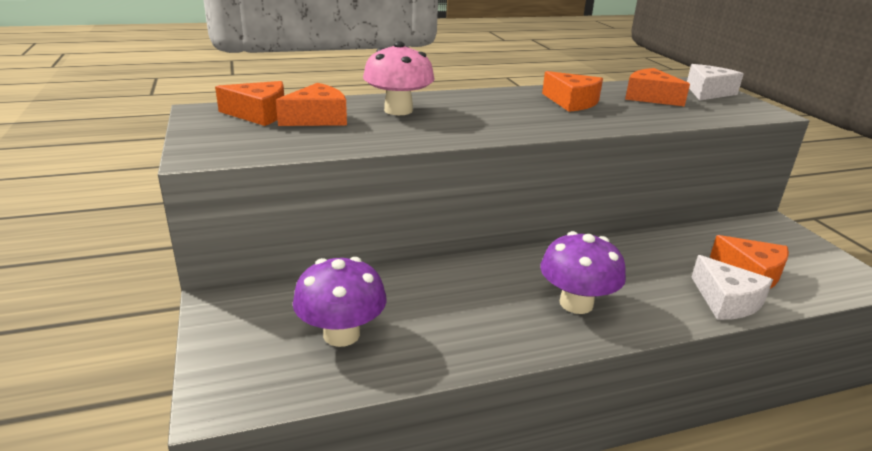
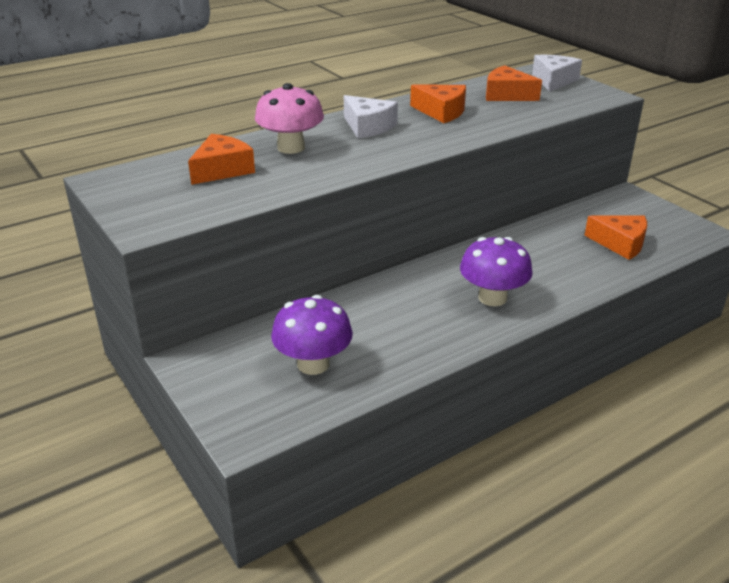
camera: 15 degrees left, 5 degrees up
orange cheese [215,81,284,126] -> none
white cheese [691,255,773,320] -> white cheese moved to [344,95,398,138]

